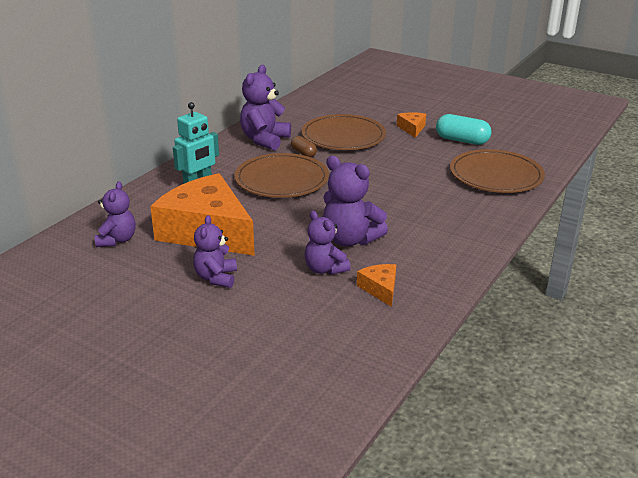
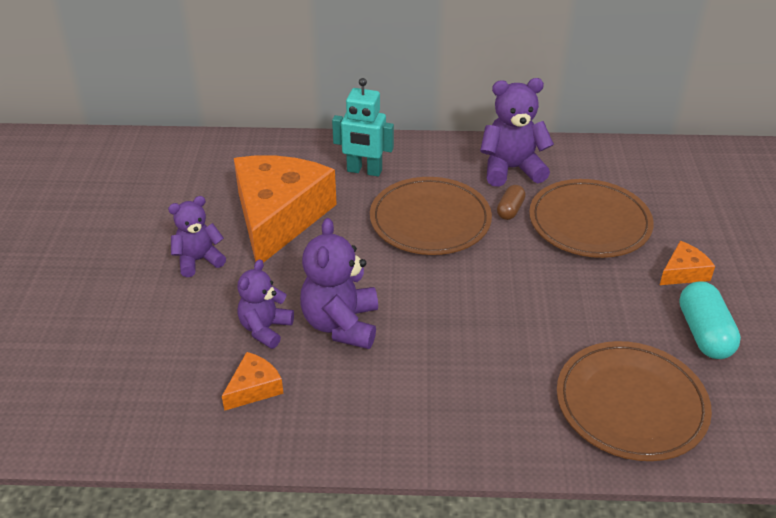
camera: 60 degrees right, 10 degrees up
purple teddy bear [95,181,136,247] -> none

